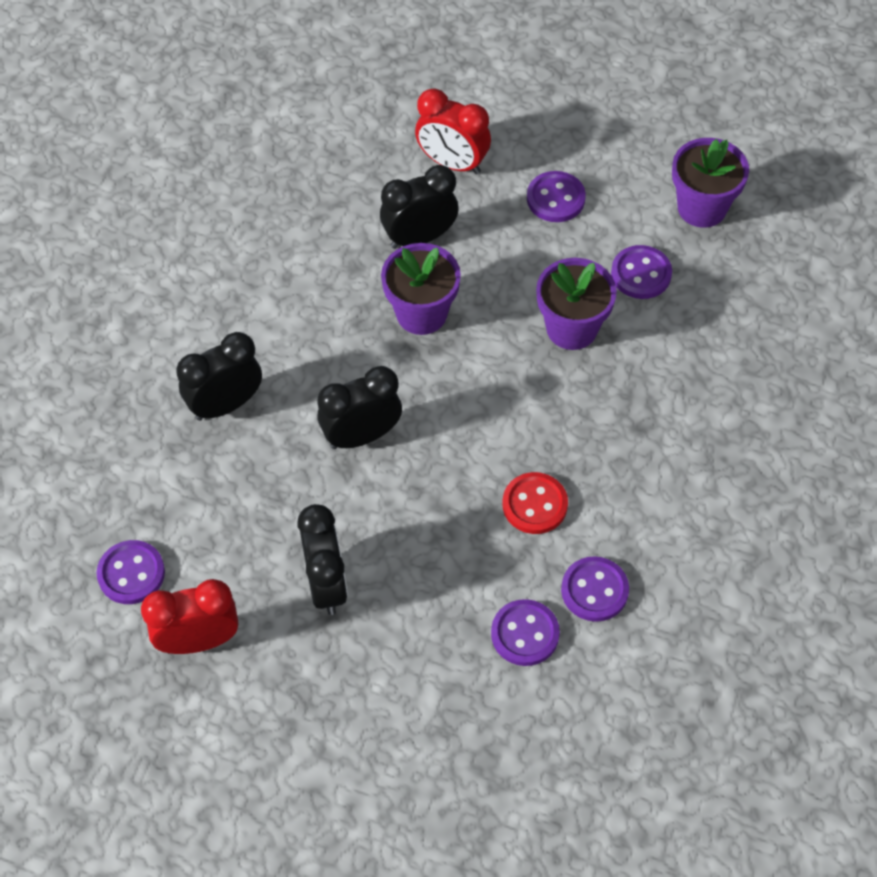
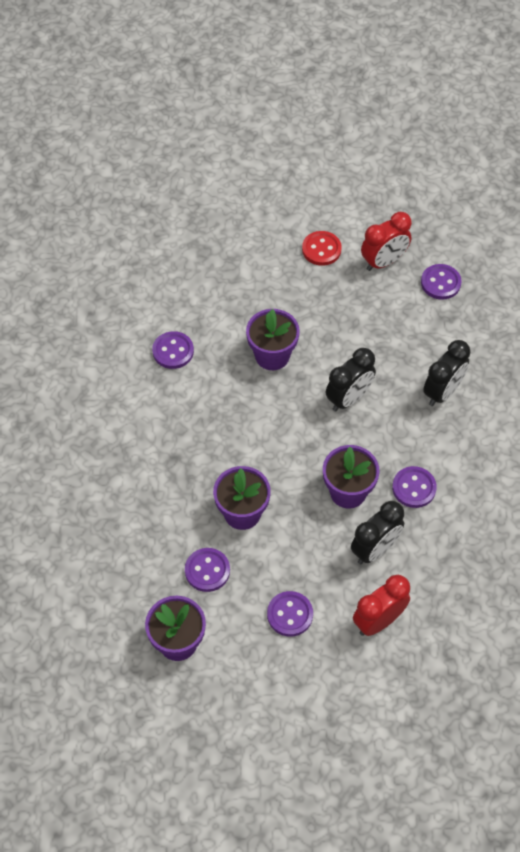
camera: 160 degrees right, 0 degrees up
black clock [297,504,348,615] -> none
red clock [415,88,491,174] -> red clock turned 45 degrees counterclockwise [353,575,410,636]
purple button [491,599,560,666] -> purple button moved to [392,466,437,508]
red button [502,472,568,534] -> red button moved to [302,231,342,266]
none -> purple flower pot [246,309,300,370]

